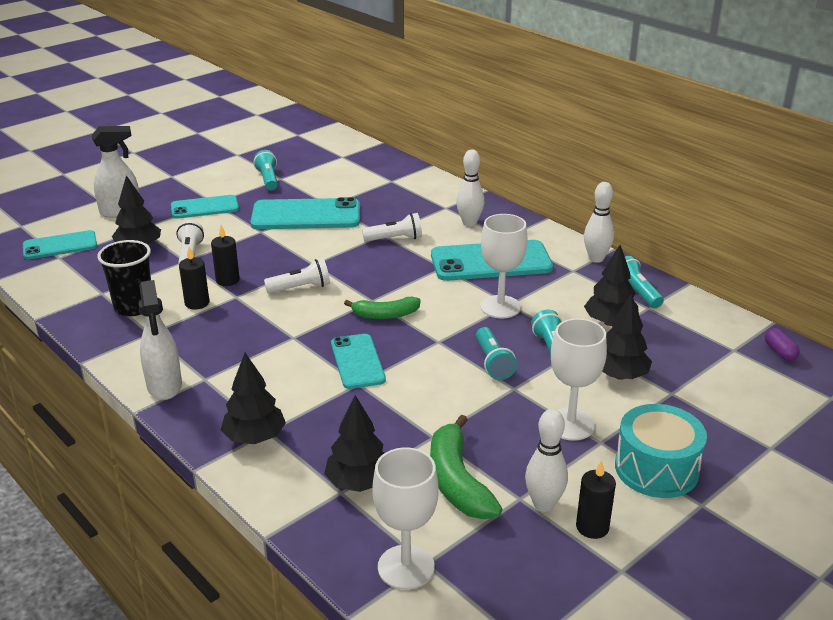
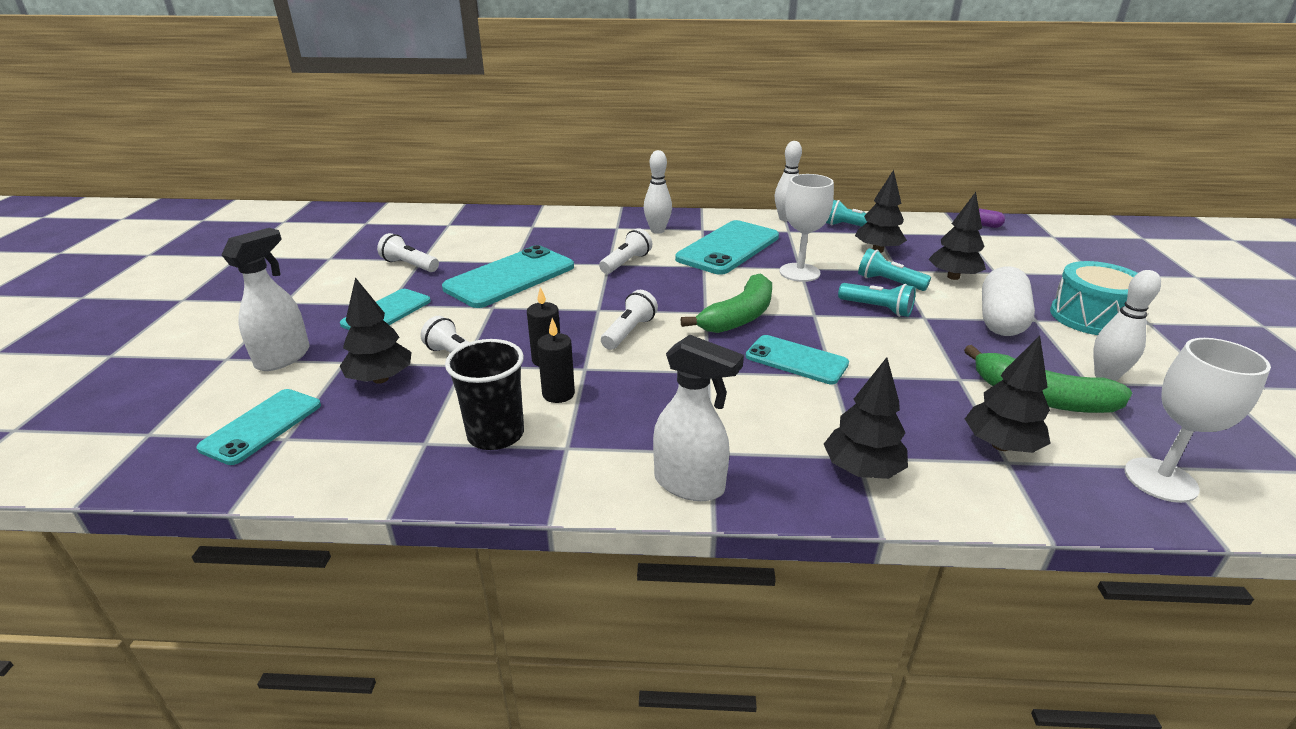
camera: 45 degrees left, 0 degrees up
turquoise flashlight [253,150,278,190] -> white flashlight [377,233,439,272]
green banana [344,297,420,319] -> green banana [681,273,772,333], size x1.52
white goblet [551,318,607,441] -> white capsule [982,267,1035,336]
black candle [576,460,616,539] -> none

